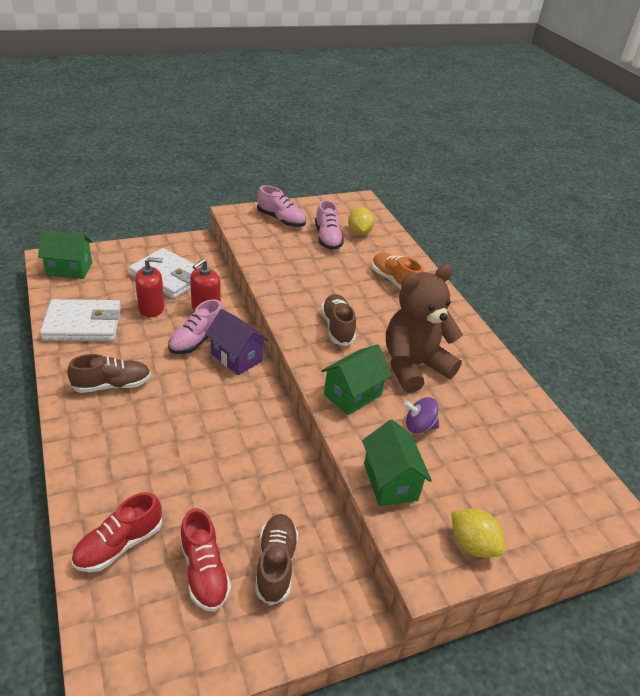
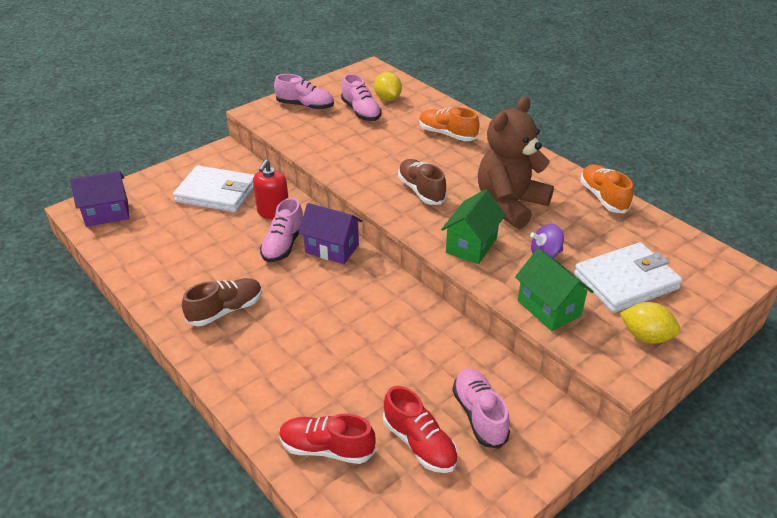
camera: 15 degrees left, 0 degrees up
green house [38,231,93,279] -> purple house [70,171,129,227]
white wallet [40,299,121,341] -> white wallet moved to [574,242,682,313]
red shoe [71,492,162,572] -> red shoe turned 75 degrees clockwise [279,413,376,464]
red soap dispenser [135,257,164,317] -> none
brown shoe [255,514,298,606] -> pink shoe [452,369,510,449]
none -> orange shoe [580,164,633,213]

